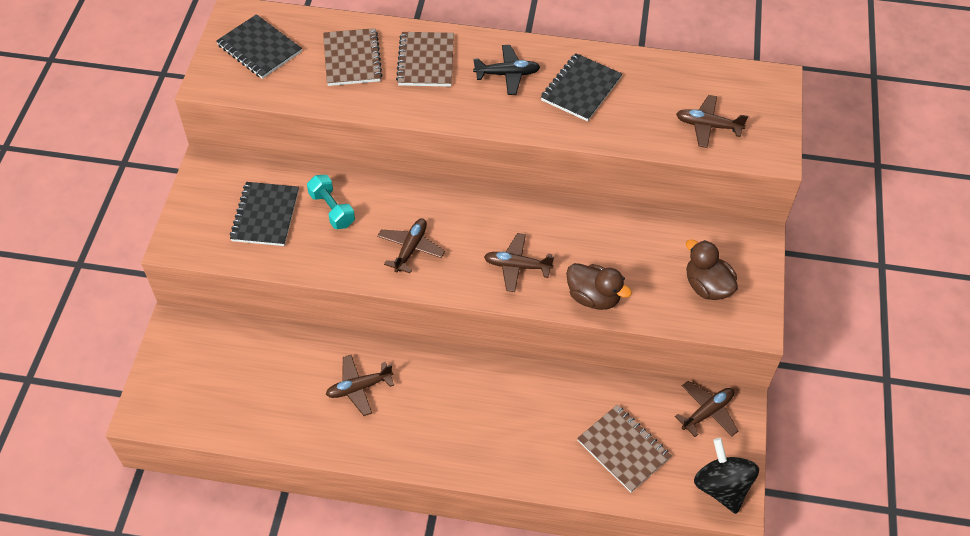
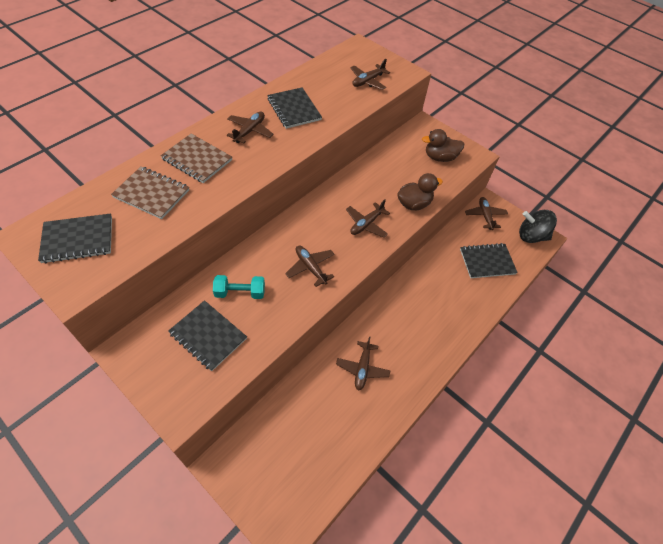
camera: 60 degrees left, 0 degrees up
black plane [473,45,540,95] -> brown plane [227,112,273,143]
brown notebook [577,405,672,492] -> black notebook [460,243,518,278]

